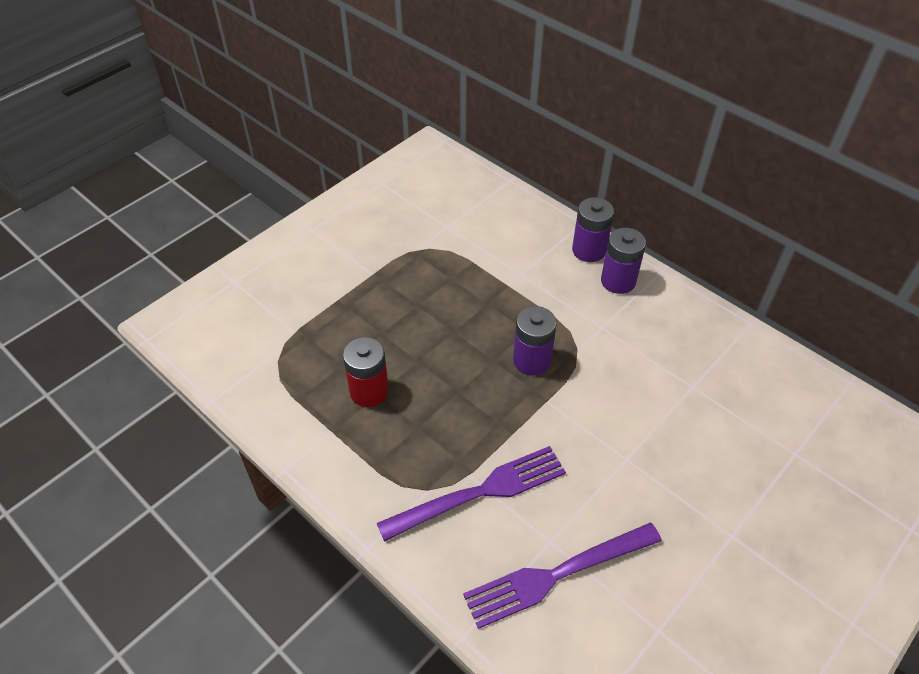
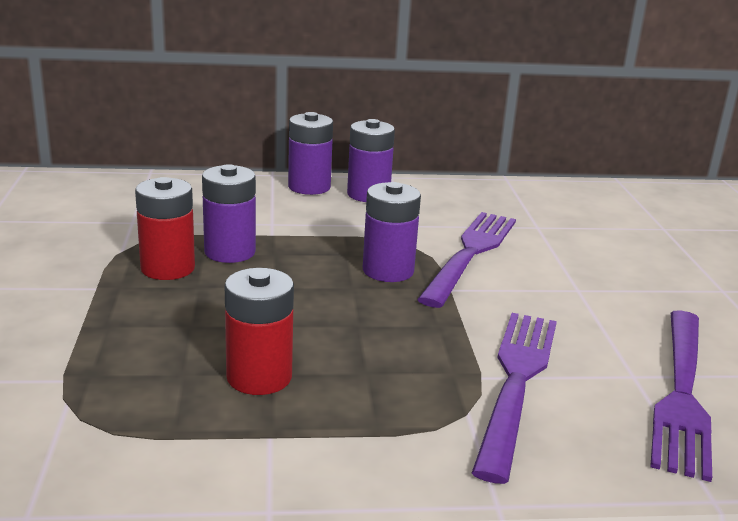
camera: 50 degrees left, 25 degrees down
none -> red battery [135,177,195,280]
none -> purple battery [202,164,256,263]
none -> purple fork [417,212,516,308]

